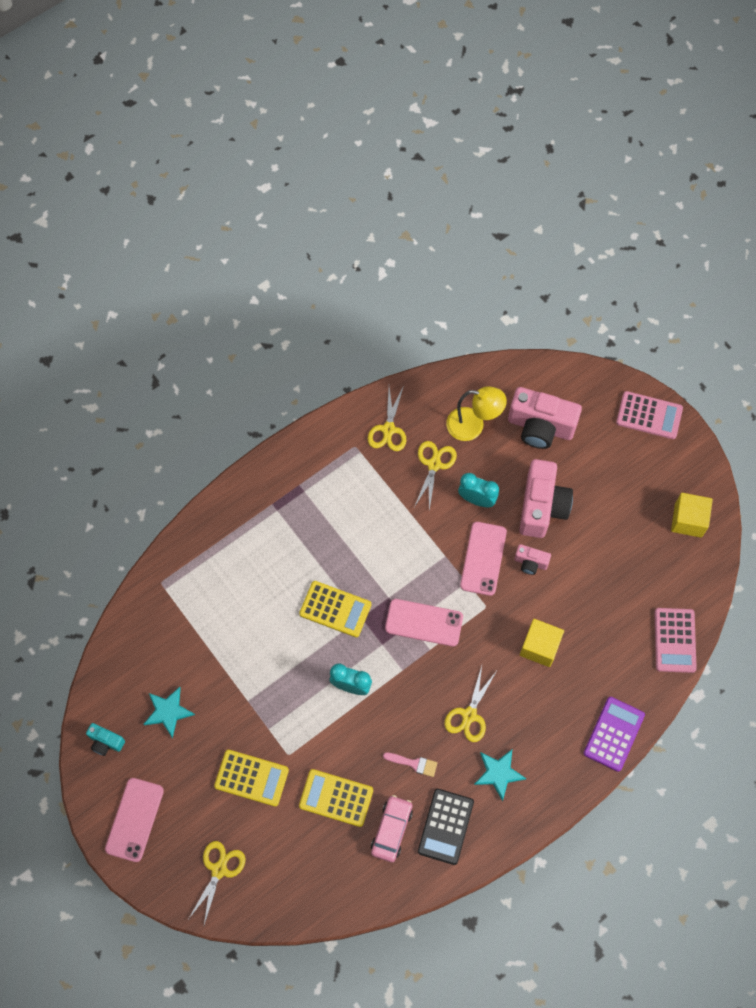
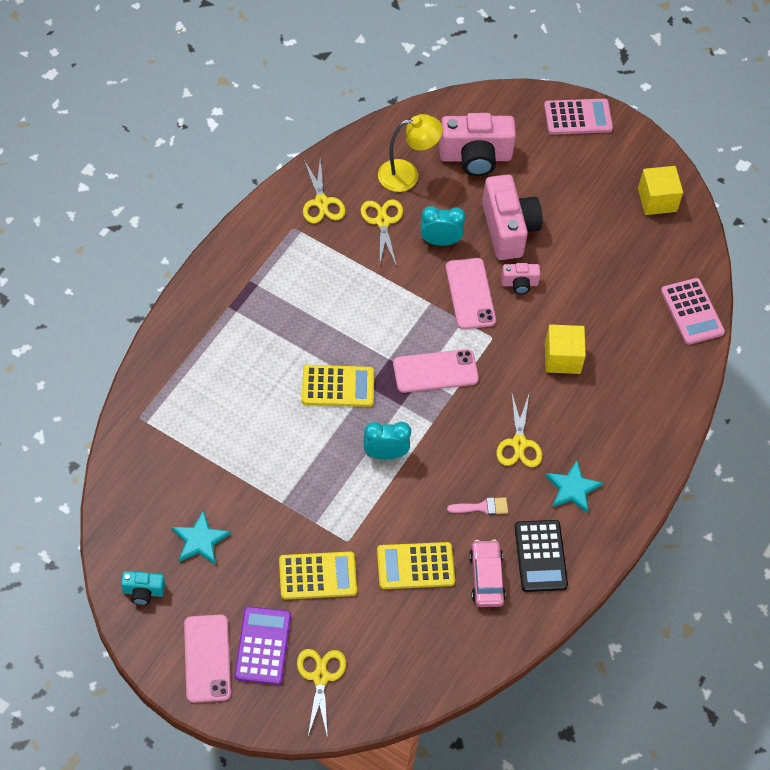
camera: 25 degrees left, 10 degrees down
purple calculator [584,697,645,772] -> purple calculator moved to [234,606,291,685]

